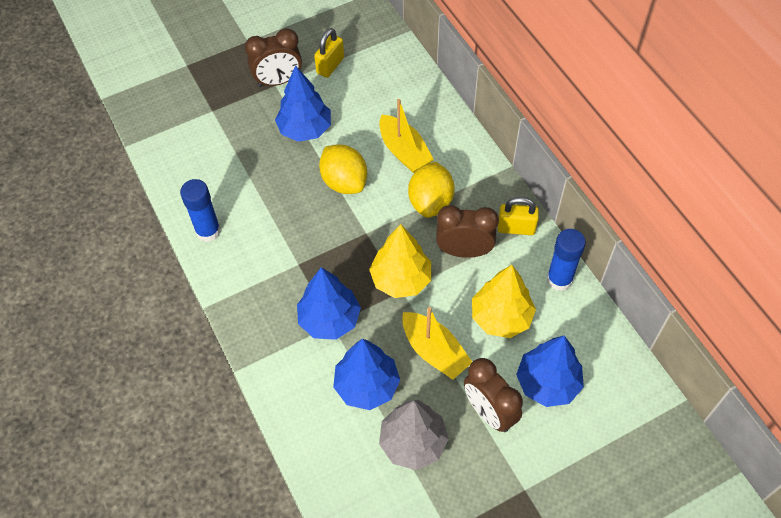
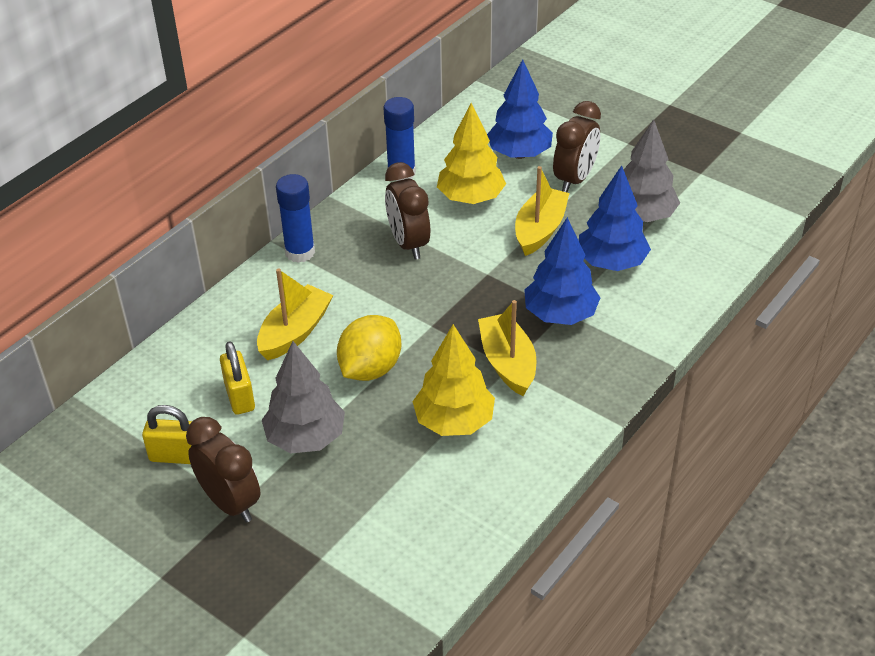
camera: 115 degrees left, 15 degrees down
blue glue stick [180,179,221,242] -> blue glue stick moved to [276,174,315,263]
blue tree [275,65,331,142] -> grey tree [262,341,345,453]
yellow tree [369,224,431,298] -> yellow tree moved to [412,324,495,436]
yellow lemon [408,162,455,218] -> none
yellow padlock [498,197,539,235] -> yellow padlock moved to [220,341,255,415]
none -> yellow boat [478,300,536,396]

